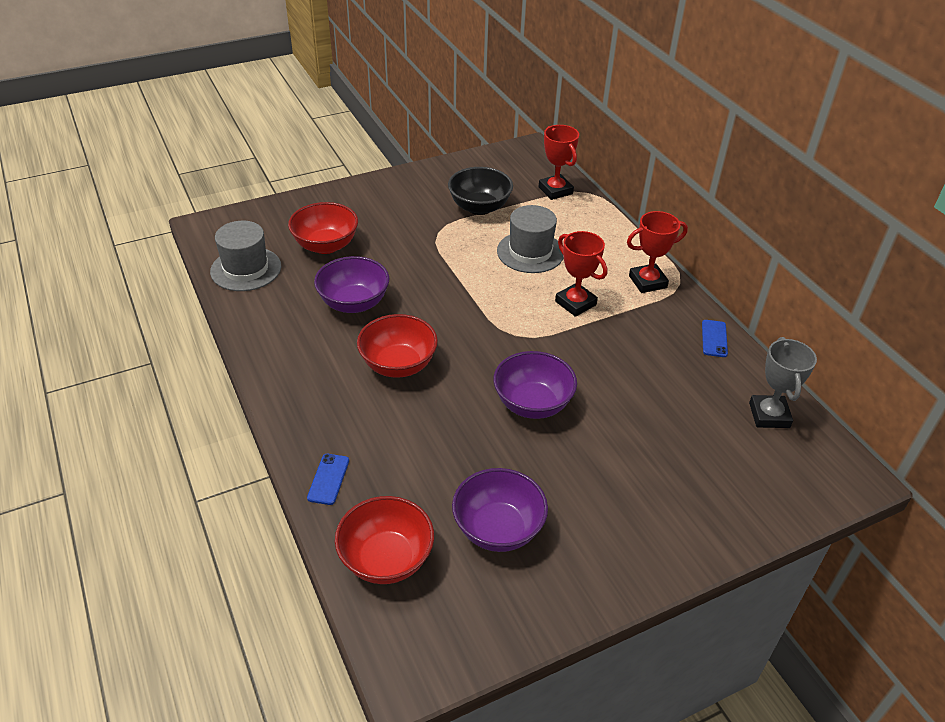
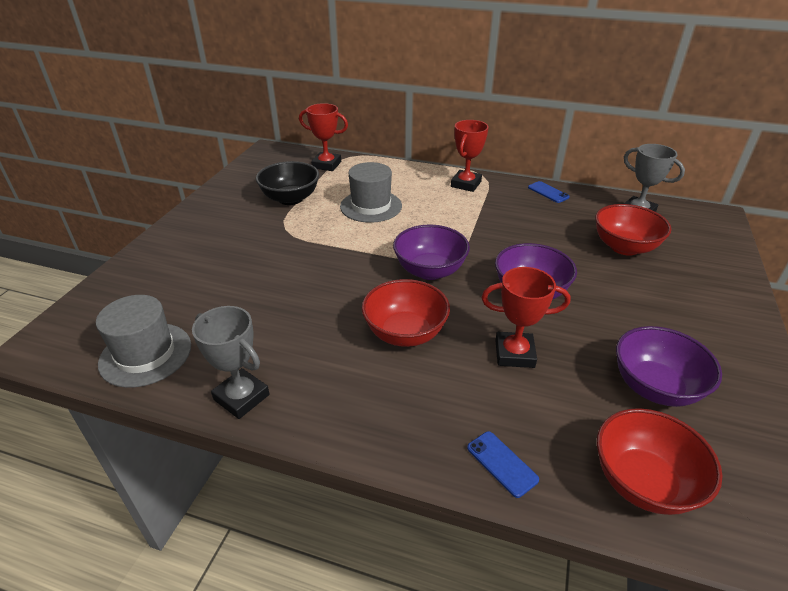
camera: 45 degrees left, 5 degrees down
red bowl [288,202,358,254] -> red bowl moved to [595,204,671,256]
purple bowl [314,256,389,313] -> purple bowl moved to [393,225,470,280]
red trophy [555,231,607,317] -> red trophy moved to [482,267,571,368]
none -> grey trophy [192,306,270,419]

